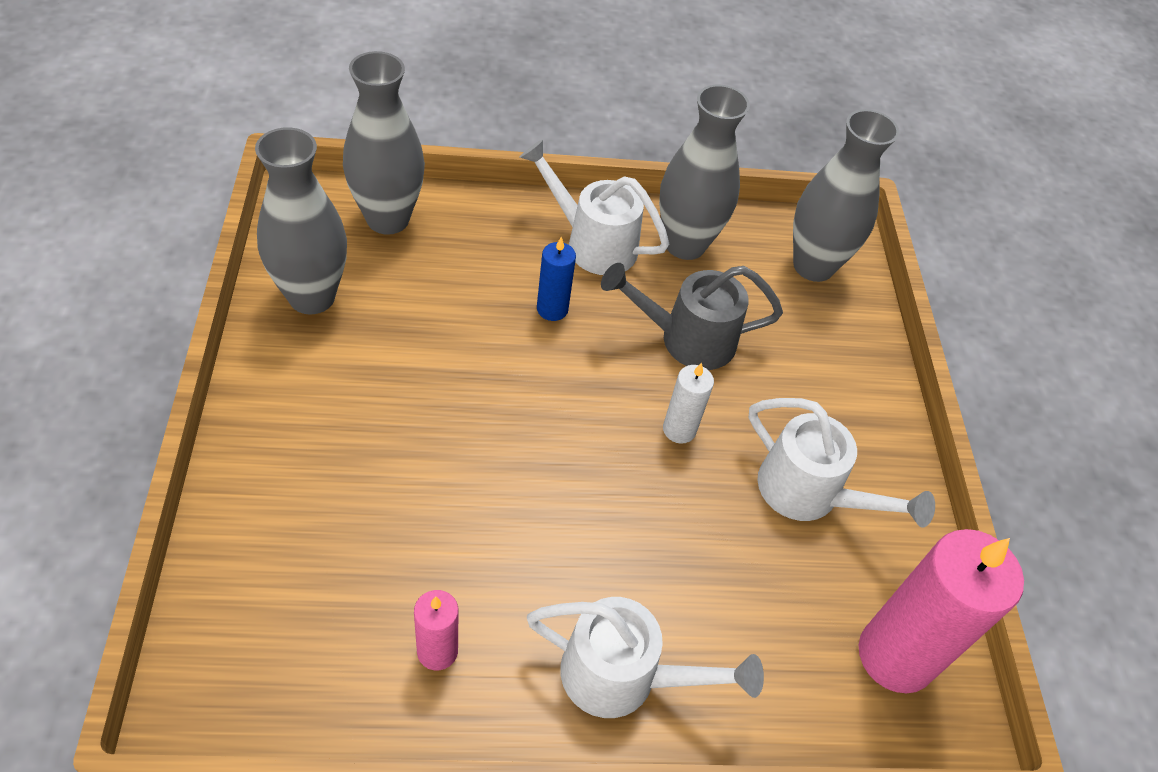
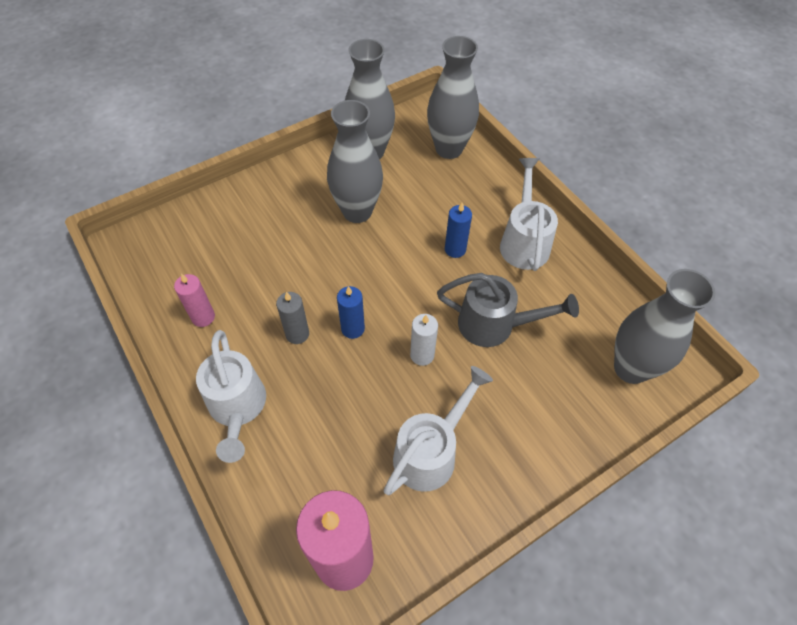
camera: 65 degrees right, 5 degrees up
grey watering can [601,263,783,370] -> grey watering can turned 135 degrees clockwise [437,273,579,347]
grey vase [659,85,750,260] -> grey vase moved to [327,100,383,223]
white watering can [749,398,935,527] -> white watering can turned 150 degrees counterclockwise [383,366,493,495]
none -> grey candle [276,292,309,344]
none -> blue candle [337,286,365,339]

